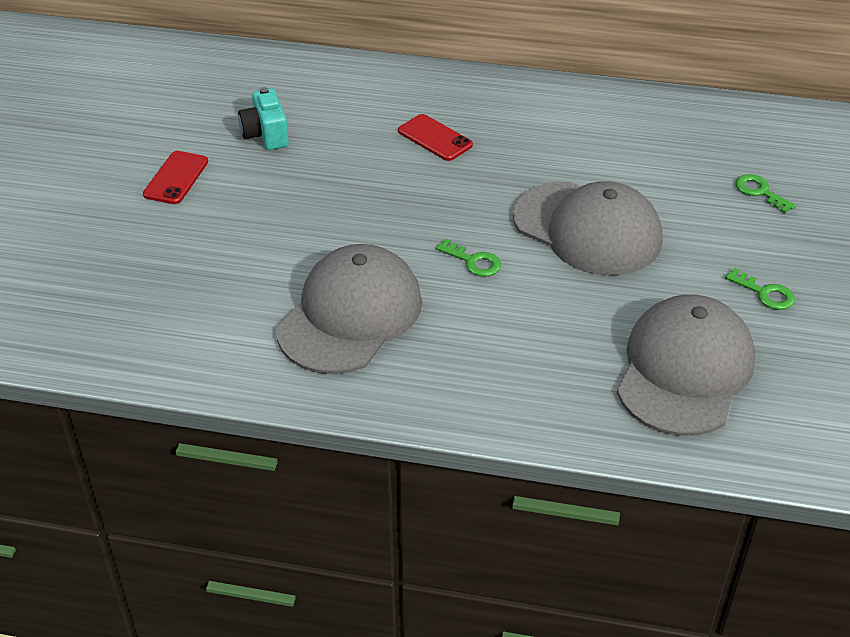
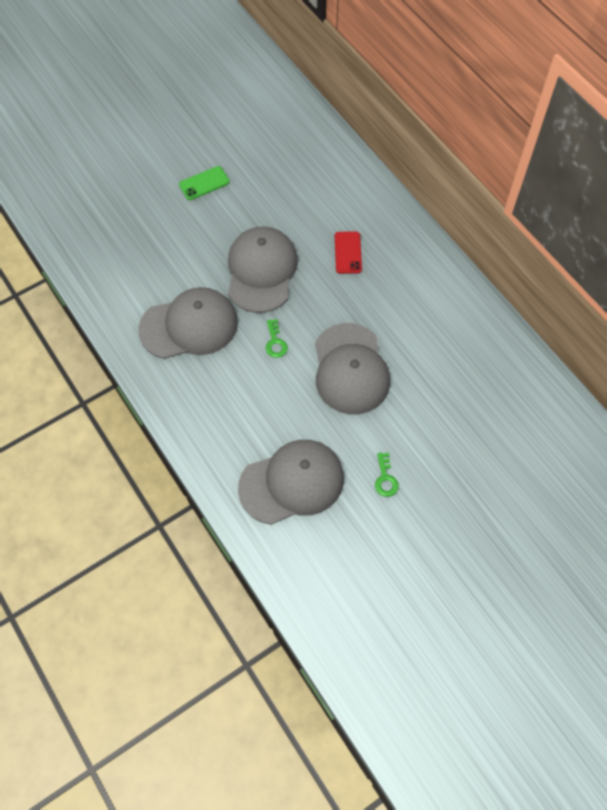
camera: 45 degrees right, 20 degrees up
red phone [143,151,208,204] -> green phone [179,166,230,200]
turquoise camera [238,87,289,150] -> none
green key [735,174,796,213] -> none
none -> grey cap [228,227,298,313]

